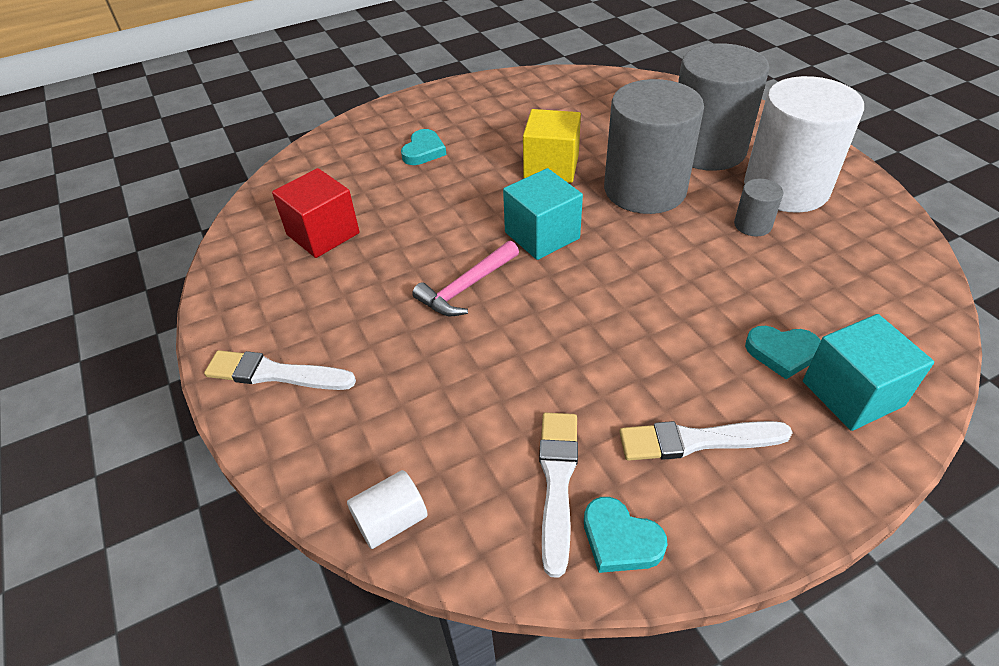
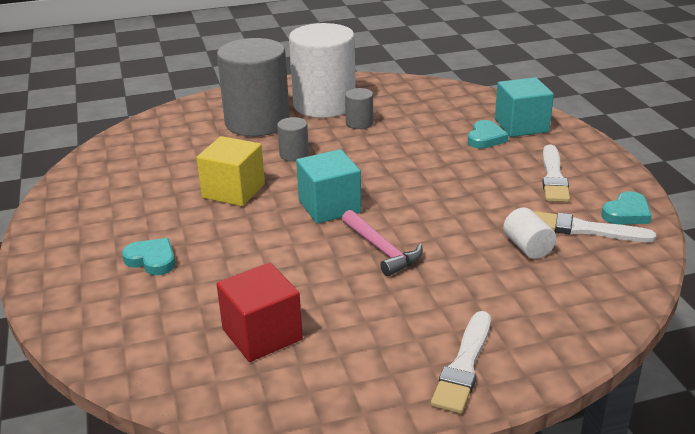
camera: 80 degrees left, 15 degrees down
white cylinder [347,470,428,549] -> white cylinder moved to [503,208,556,259]
grey cylinder [604,79,704,214] -> grey cylinder [277,117,309,161], size x0.42

